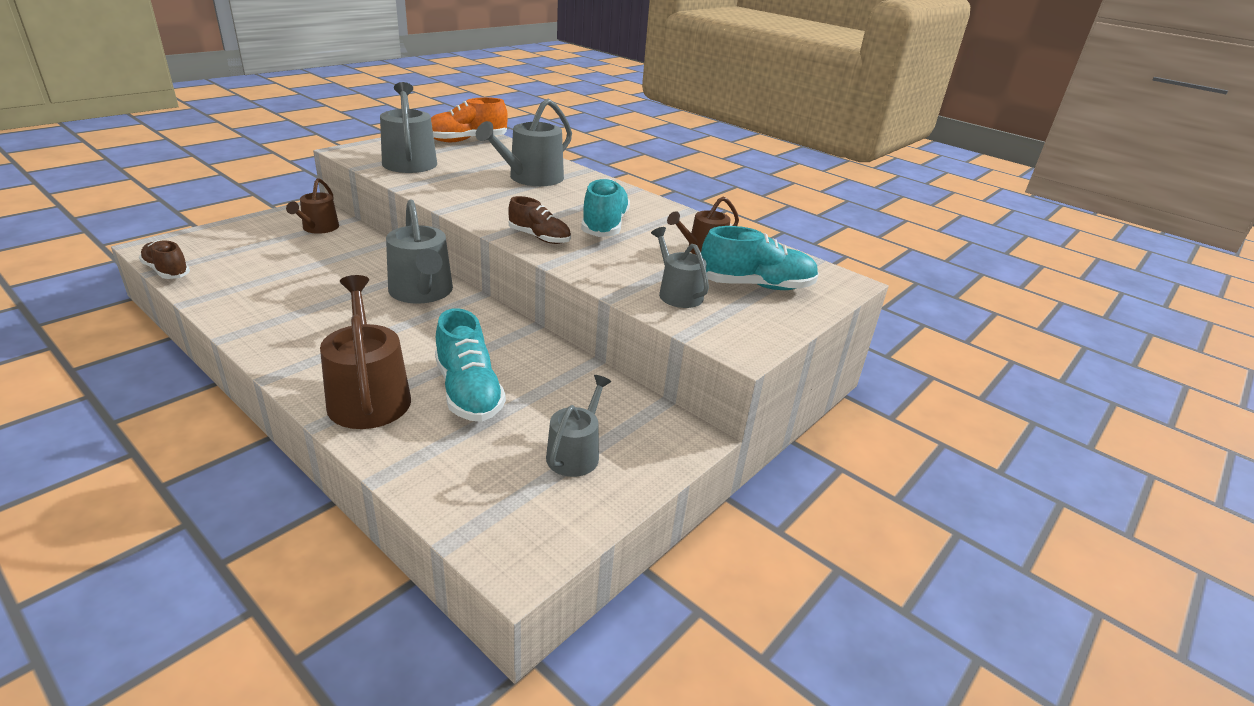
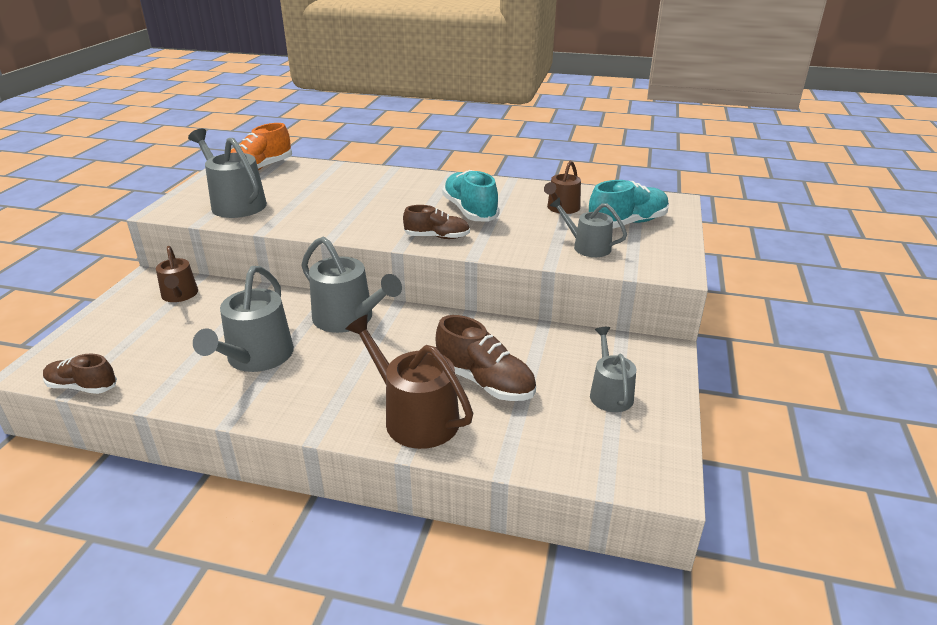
camera: 25 degrees left, 0 degrees up
turquoise shoe [435,308,506,422] -> brown shoe [436,315,536,401]
grey watering can [476,99,572,186] -> grey watering can moved to [193,266,294,372]

